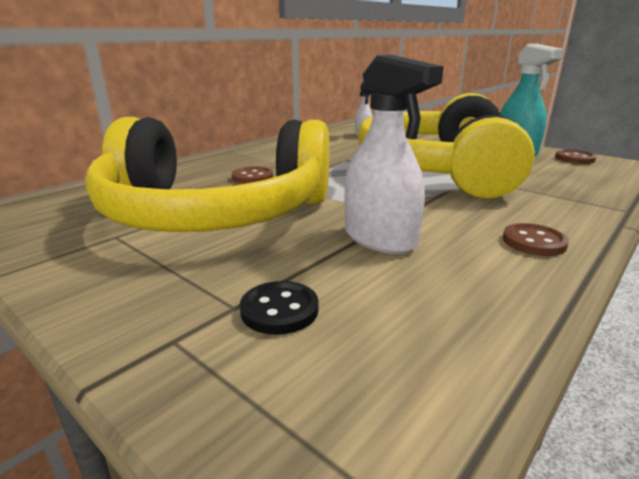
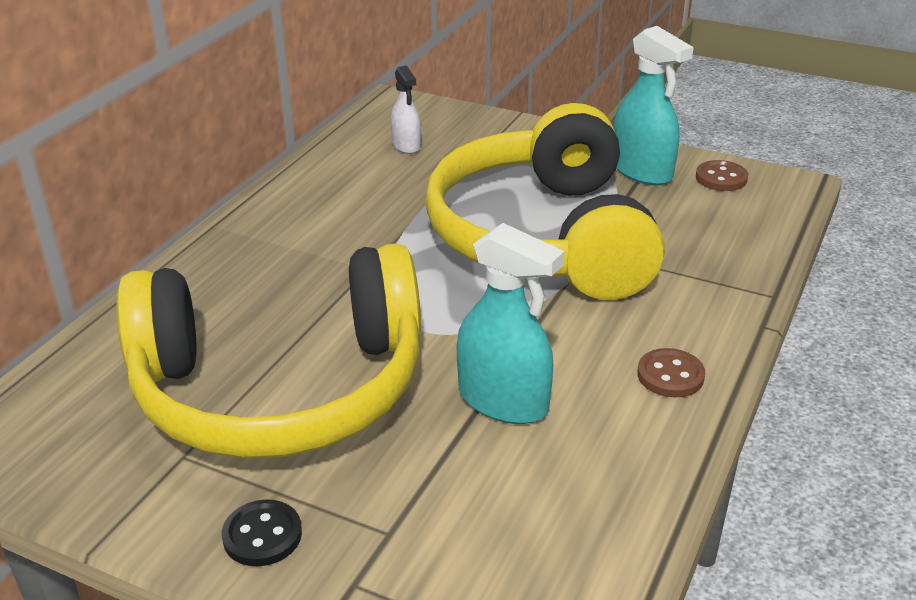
camera: 15 degrees left, 10 degrees up
brown button [232,166,273,184] -> none
black button [240,281,319,335] -> black button moved to [222,499,302,566]
white spray bottle [345,55,444,254] -> turquoise spray bottle [457,223,564,424]

